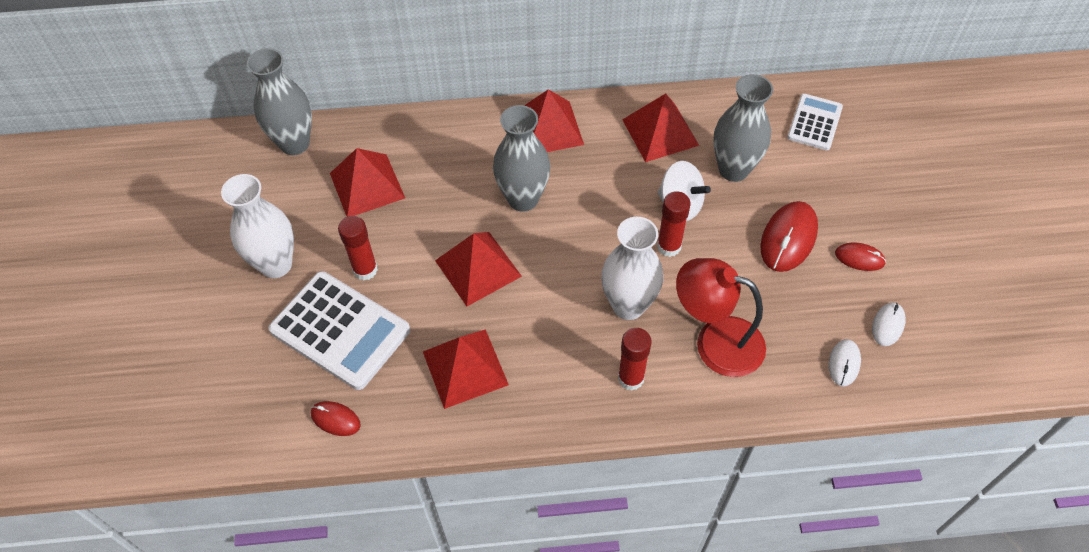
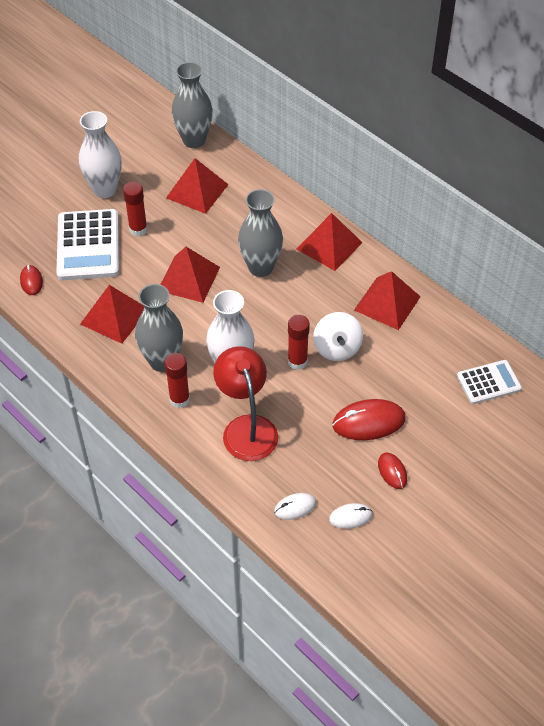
camera: 50 degrees right, 5 degrees down
grey vase [713,74,773,182] -> grey vase moved to [135,284,183,372]

